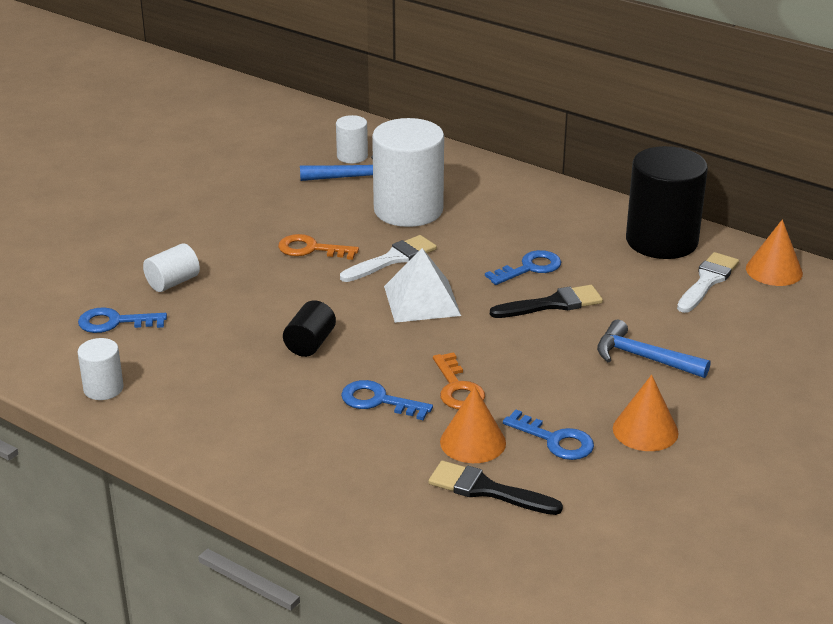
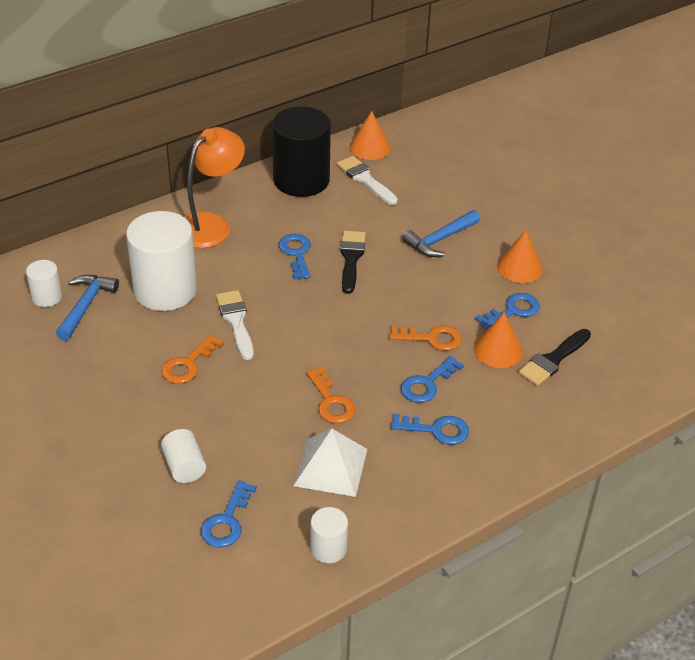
camera: 70 degrees left, 10 degrees up
black cylinder [283,300,336,357] -> orange key [307,367,355,423]
white pyramid [384,248,461,323] -> white pyramid moved to [294,429,367,497]
none -> orange lamp [185,127,245,248]
none -> blue key [391,413,469,445]

